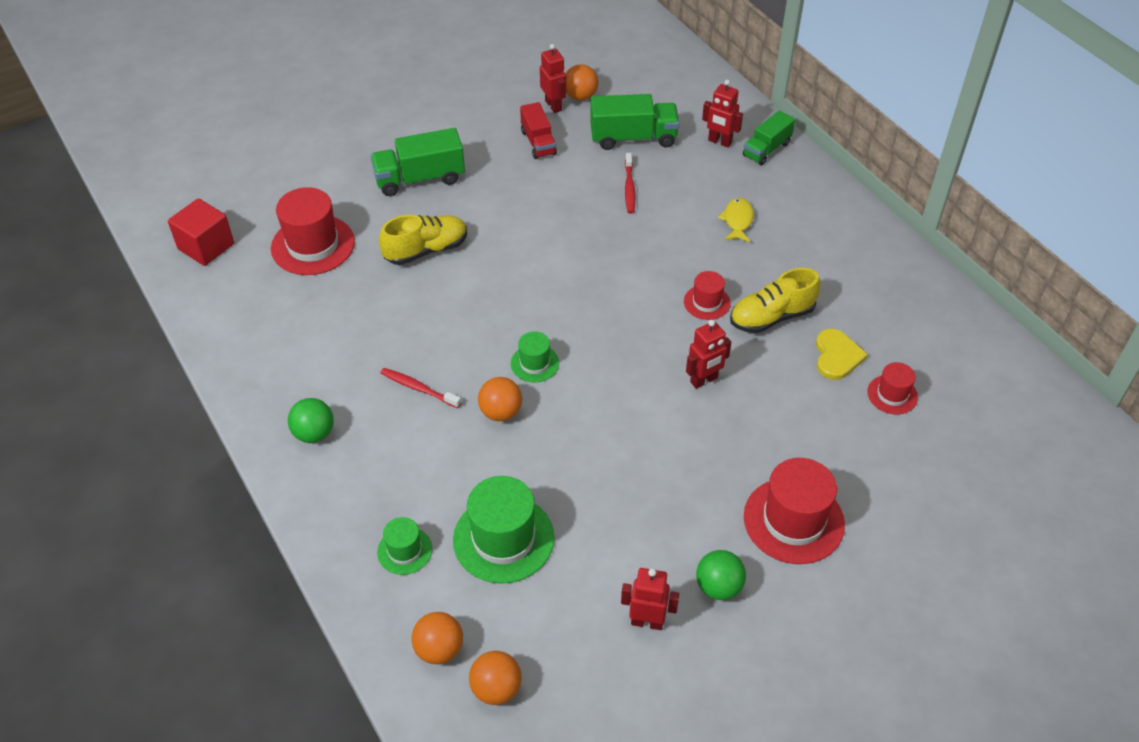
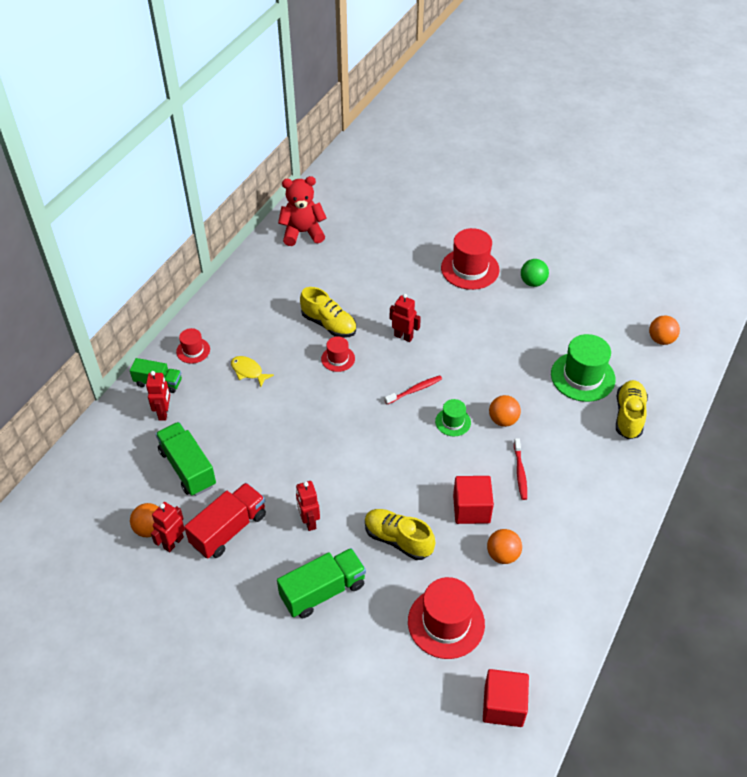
camera: 120 degrees left, 0 degrees up
green ball [288,398,334,443] -> none
green truck [370,128,465,196] -> green truck turned 75 degrees counterclockwise [277,548,366,618]
green hat [377,517,432,575] -> yellow shoe [616,380,648,439]
orange ball [412,612,463,664] -> orange ball moved to [487,529,522,564]
red truck [520,102,557,159] -> red truck [184,483,266,559], size x1.52
red robot [621,568,679,630] -> red robot moved to [296,481,320,531]
red toothbrush [625,153,635,214] -> red toothbrush moved to [385,375,442,404]
yellow fish [718,198,754,242] -> yellow fish turned 60 degrees clockwise [231,356,274,387]
yellow heart [816,329,868,380] -> none
red hat [867,362,918,415] -> red hat moved to [176,328,210,364]
none -> red teddy bear [278,176,327,246]
none -> red cube [453,476,494,524]

